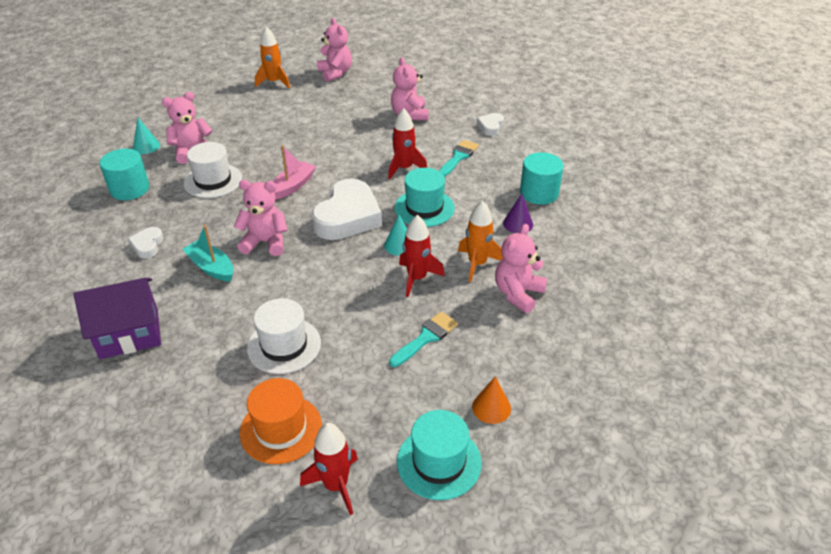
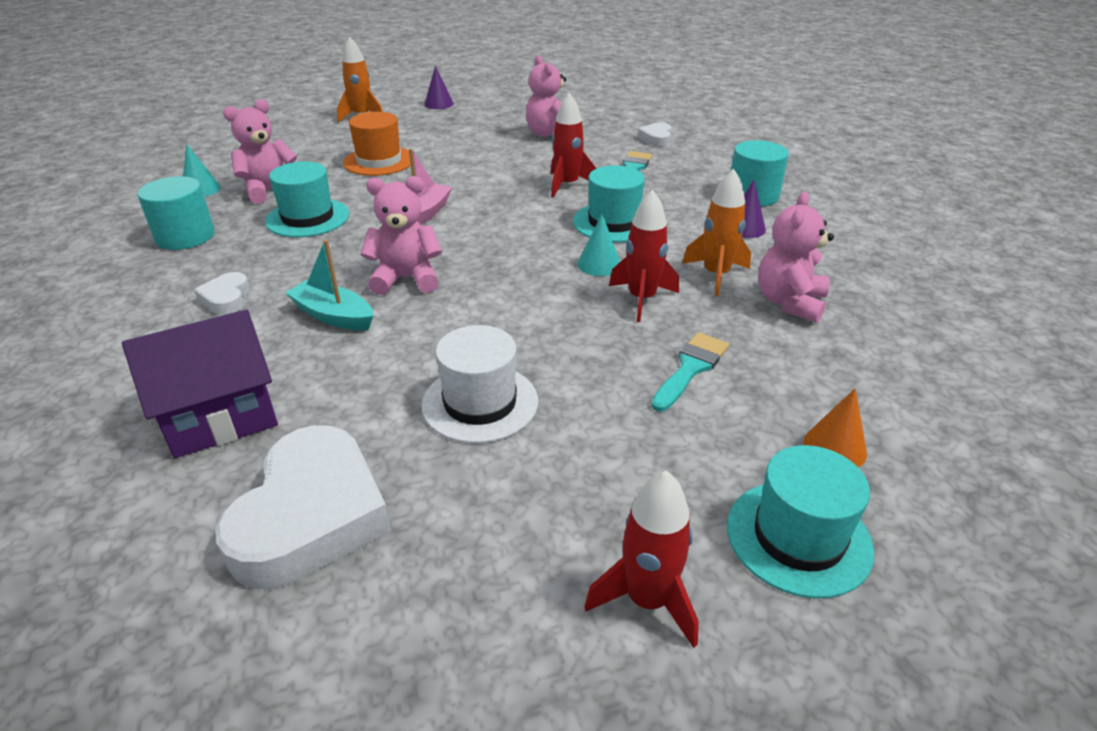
camera: 10 degrees left, 5 degrees down
white hat [184,142,242,198] -> turquoise hat [265,162,349,237]
orange hat [240,378,322,464] -> orange hat moved to [343,112,411,176]
white heart [311,179,382,240] -> white heart moved to [215,425,391,589]
pink teddy bear [317,18,352,82] -> purple cone [424,66,454,109]

